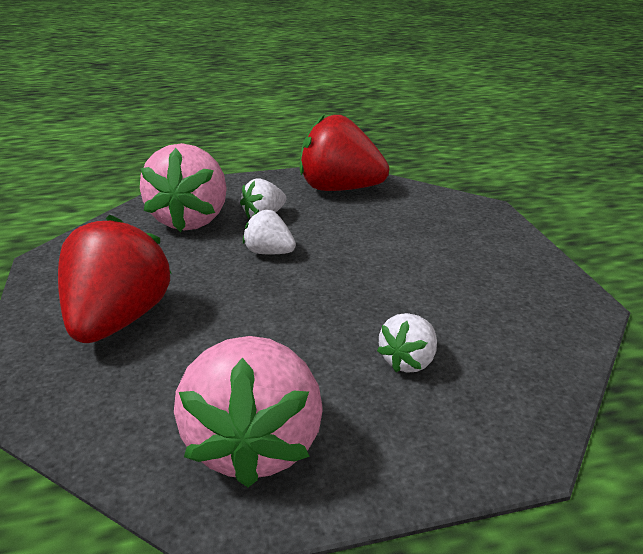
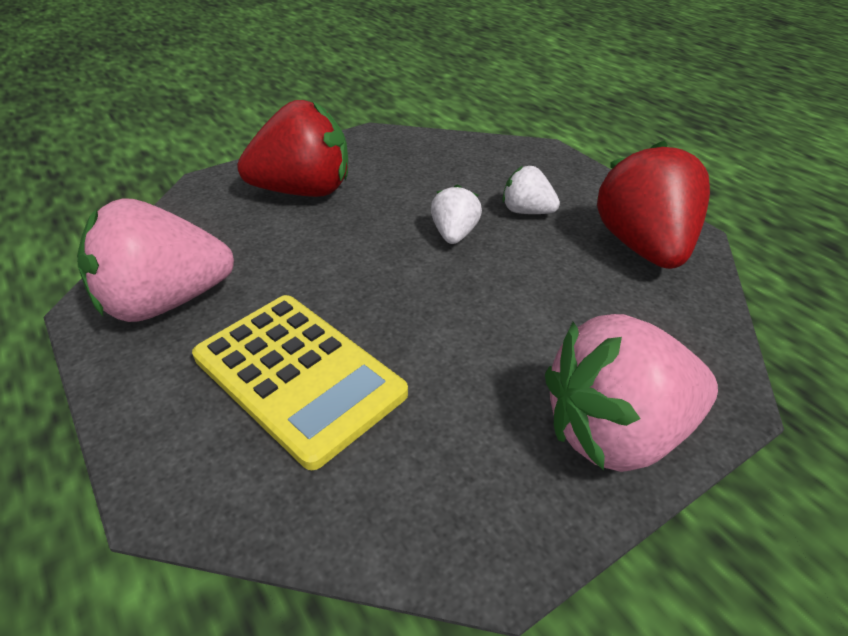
camera: 70 degrees right, 10 degrees up
pink strawberry [140,143,227,232] -> pink strawberry moved to [545,314,718,472]
white strawberry [377,313,437,373] -> yellow calculator [192,295,408,470]

